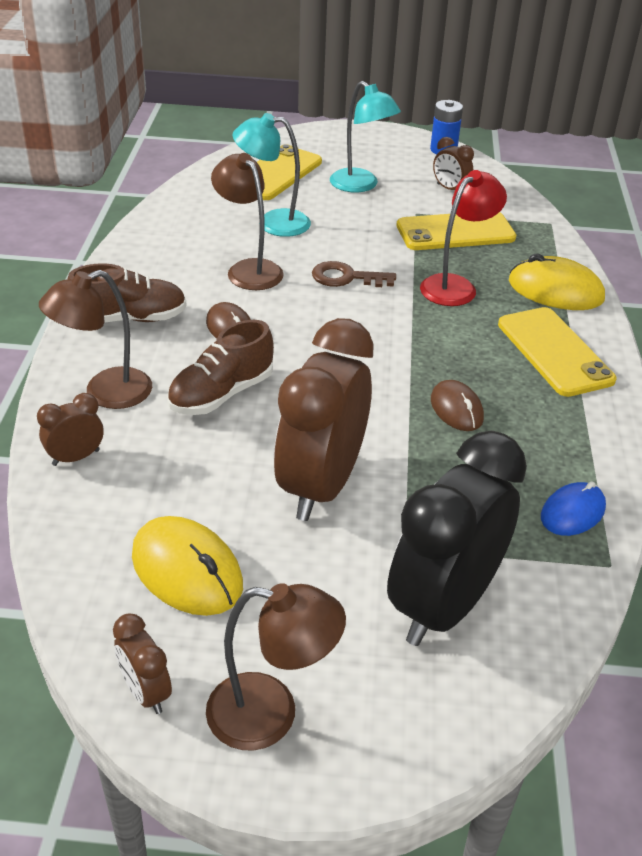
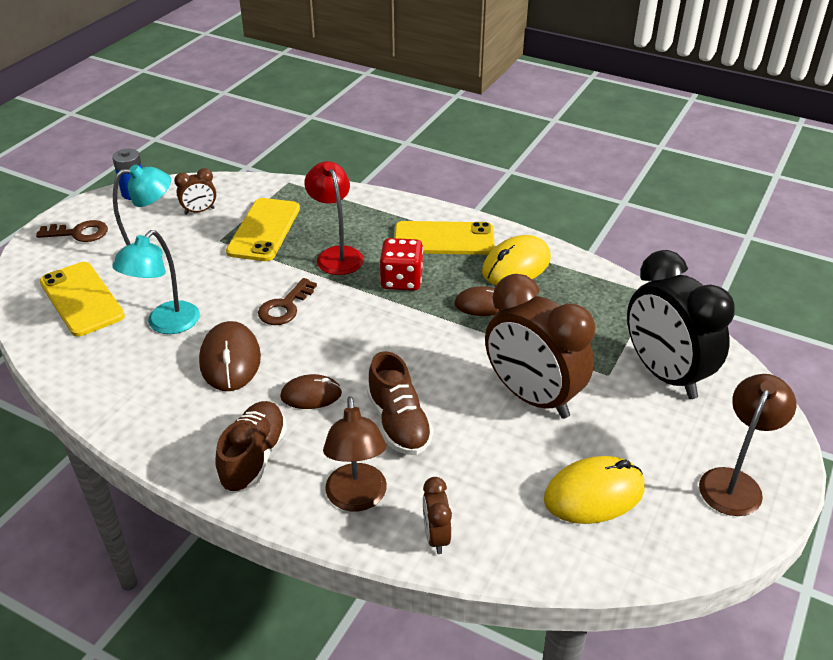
camera: 65 degrees left, 0 degrees up
brown clock [113,613,172,714] -> none
brown lamp [211,153,284,290] -> brown mouse [199,321,261,391]
yellow mouse [509,254,605,310] -> yellow mouse moved to [482,235,551,285]
blue mouse [541,481,606,536] -> none
none -> brown key [36,220,108,242]
none -> red dice [379,238,423,291]

